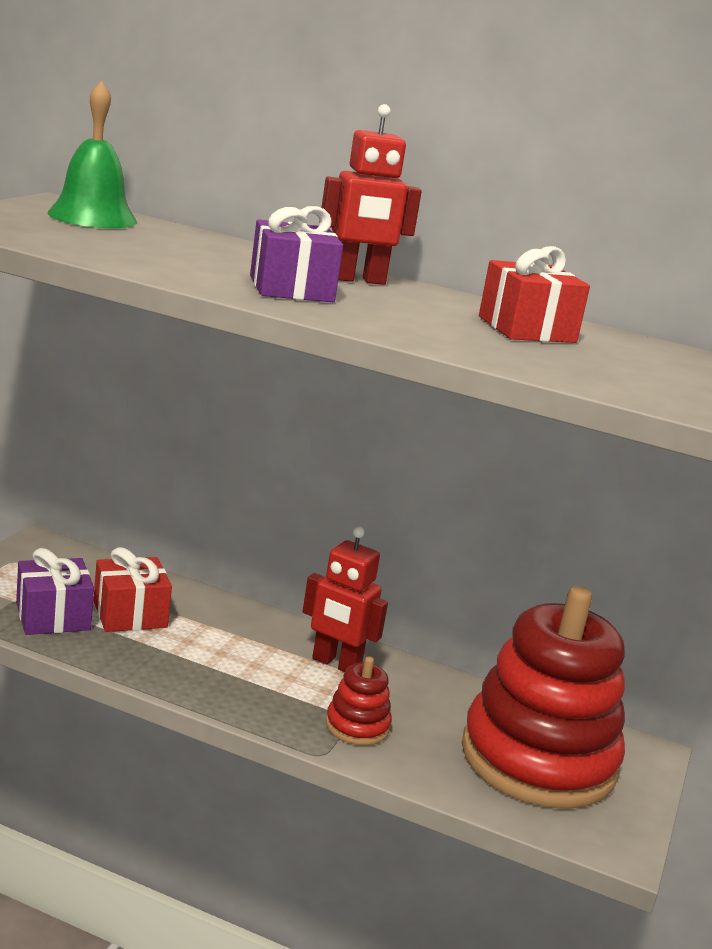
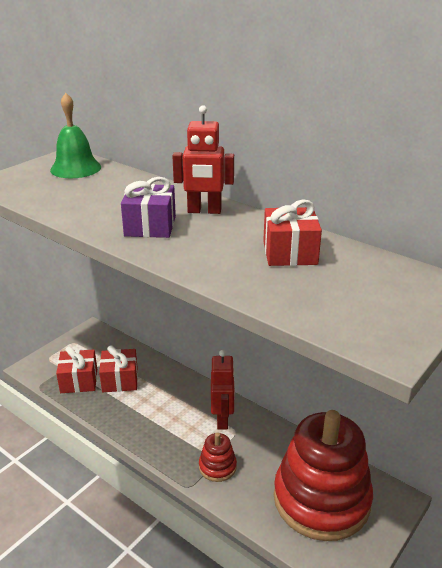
camera: 20 degrees right, 10 degrees up
purple gift [16,548,94,635] -> red gift [56,346,97,393]
red robot [303,526,388,672] -> red robot turned 135 degrees counterclockwise [211,350,235,429]

